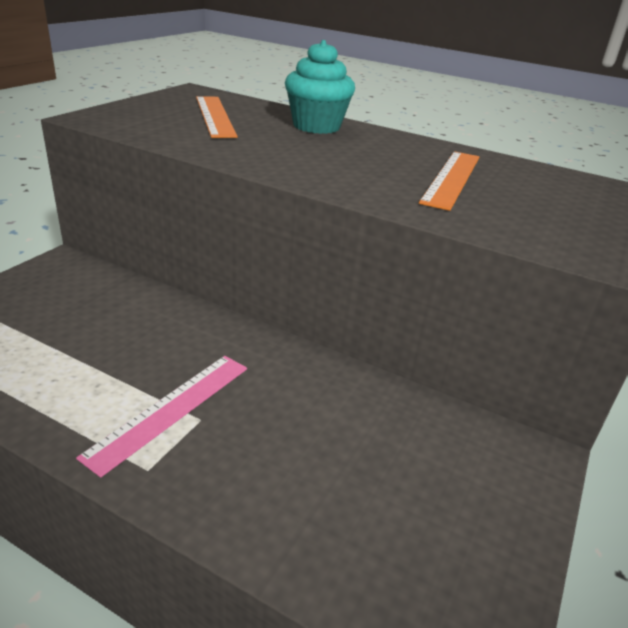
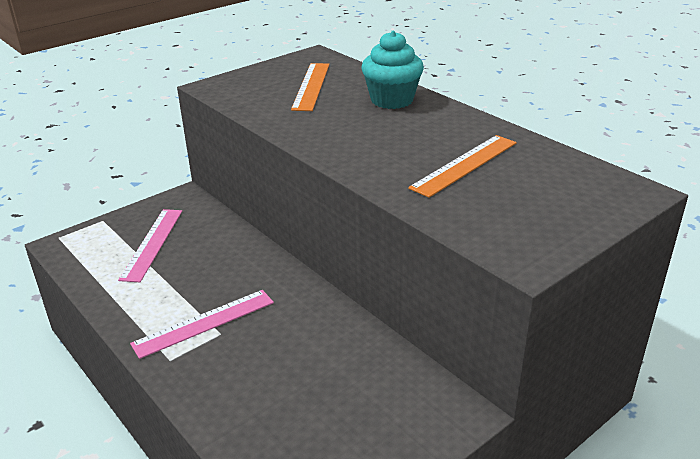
camera: 25 degrees right, 0 degrees up
none -> pink ruler [118,209,182,282]

